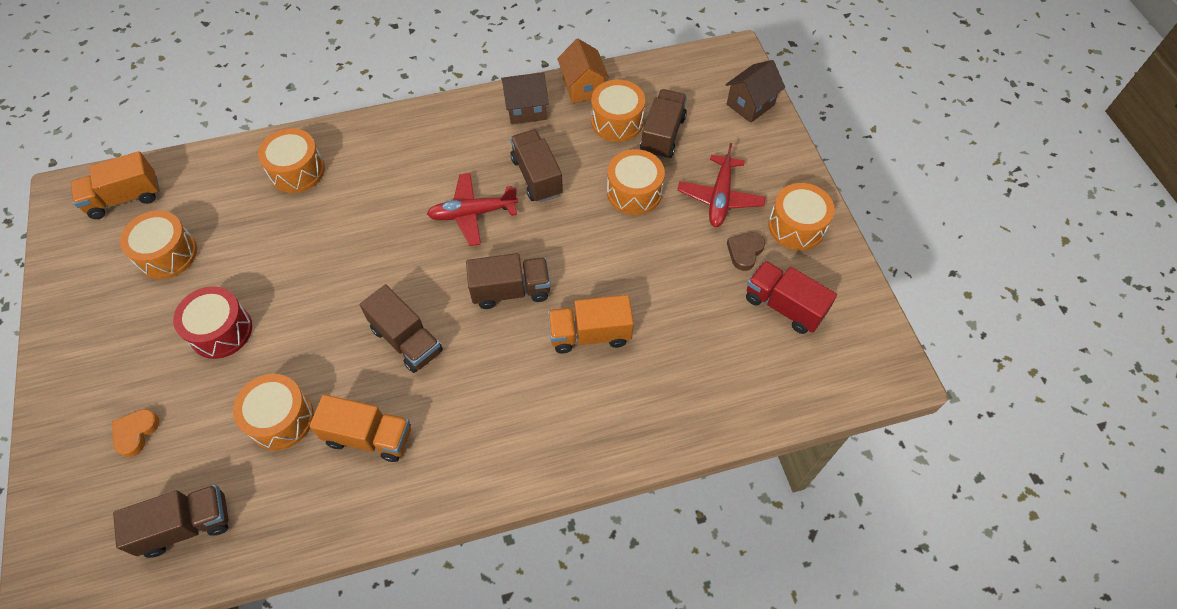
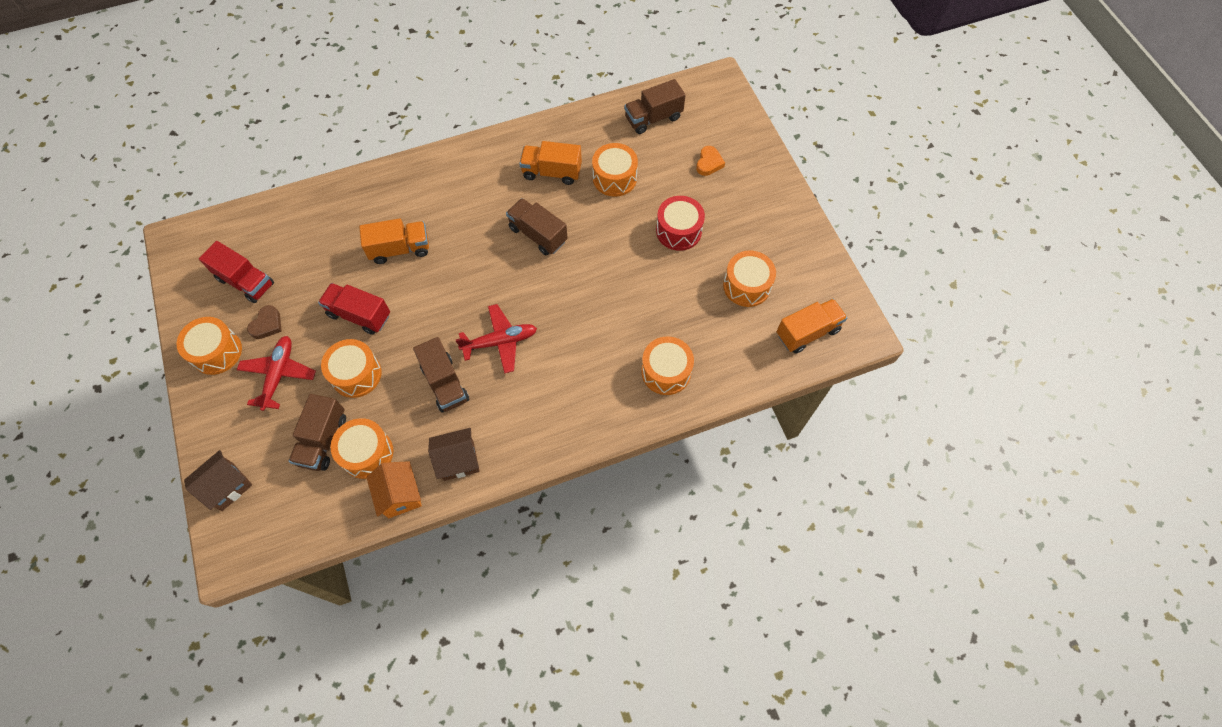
camera: 175 degrees right, 5 degrees up
brown truck [466,253,551,309] -> none
none -> red truck [318,283,390,335]

